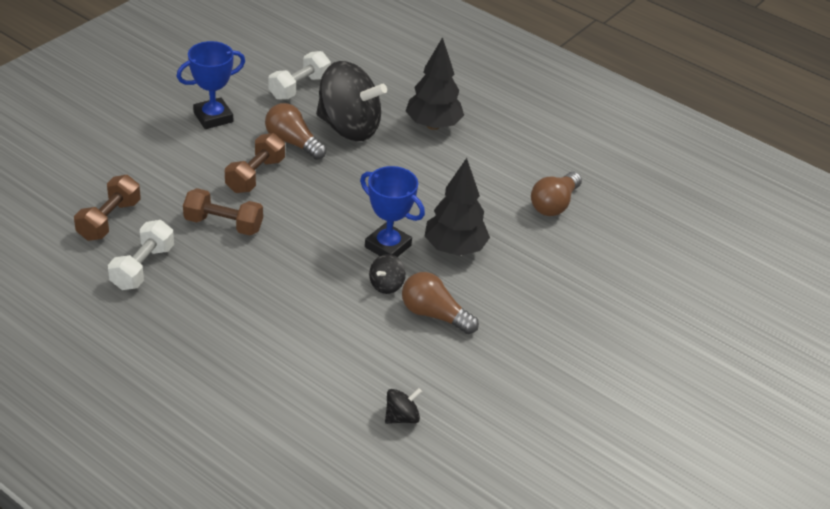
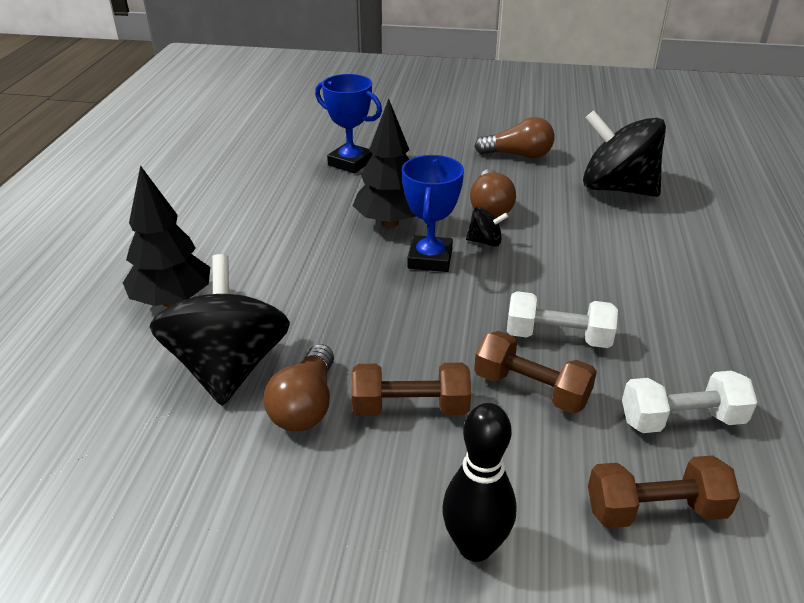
camera: 115 degrees left, 5 degrees down
blue trophy [177,41,245,129] -> blue trophy moved to [315,74,382,173]
brown dumbbell [183,188,263,236] -> brown dumbbell turned 45 degrees counterclockwise [474,331,597,414]
white dumbbell [268,51,331,100] -> white dumbbell moved to [507,291,618,348]
black spinning top [385,388,422,424] -> black spinning top [583,111,666,197], size x2.38
brown light bulb [531,172,582,216] -> brown light bulb moved to [474,117,555,158]
none -> black bowling pin [442,403,516,562]

